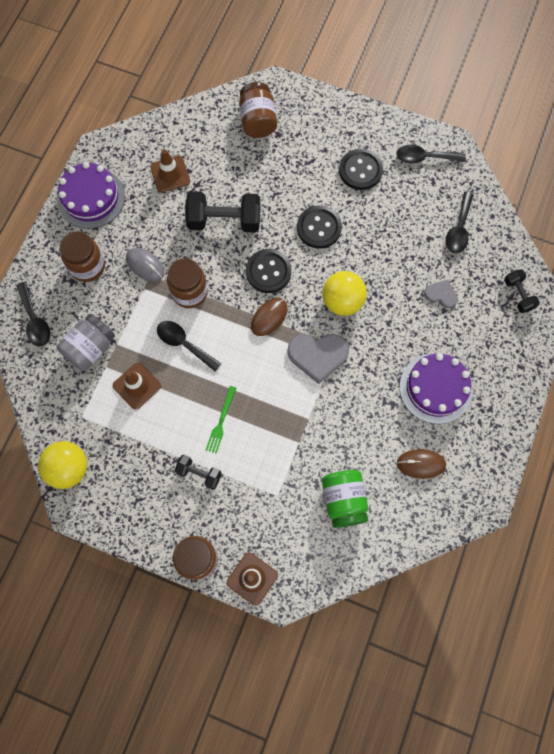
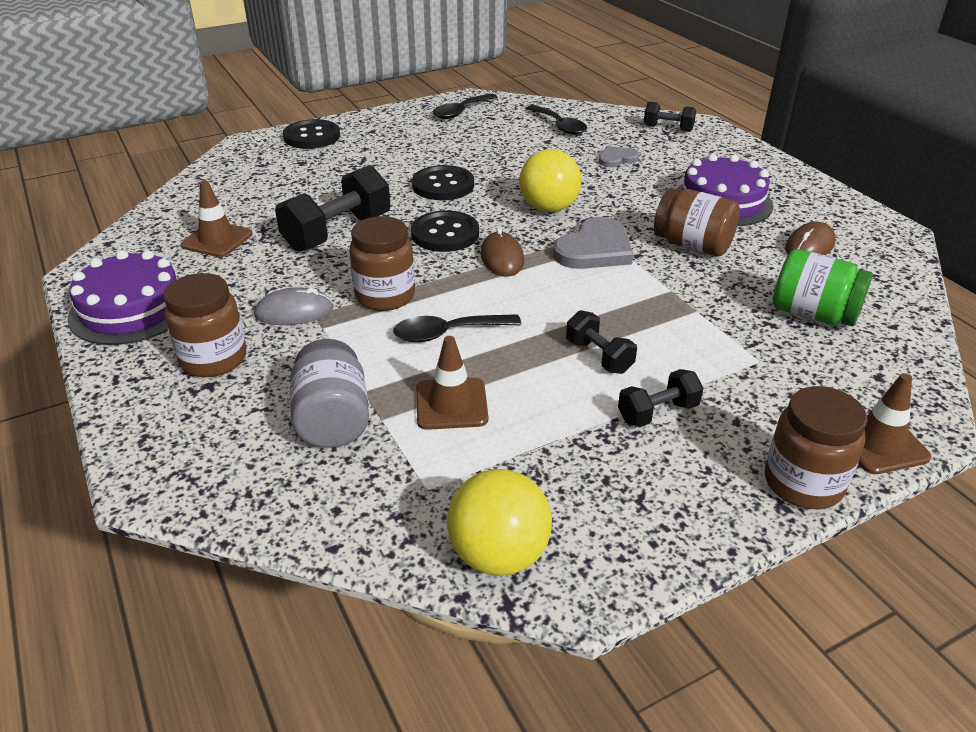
camera: 50 degrees left, 35 degrees down
black spoon [16,282,50,347] -> none
green fork [206,386,236,454] -> black dumbbell [566,310,637,374]
brown jar [239,82,277,138] -> brown jar moved to [654,188,740,256]
black button [339,149,383,190] -> black button moved to [283,119,340,149]

